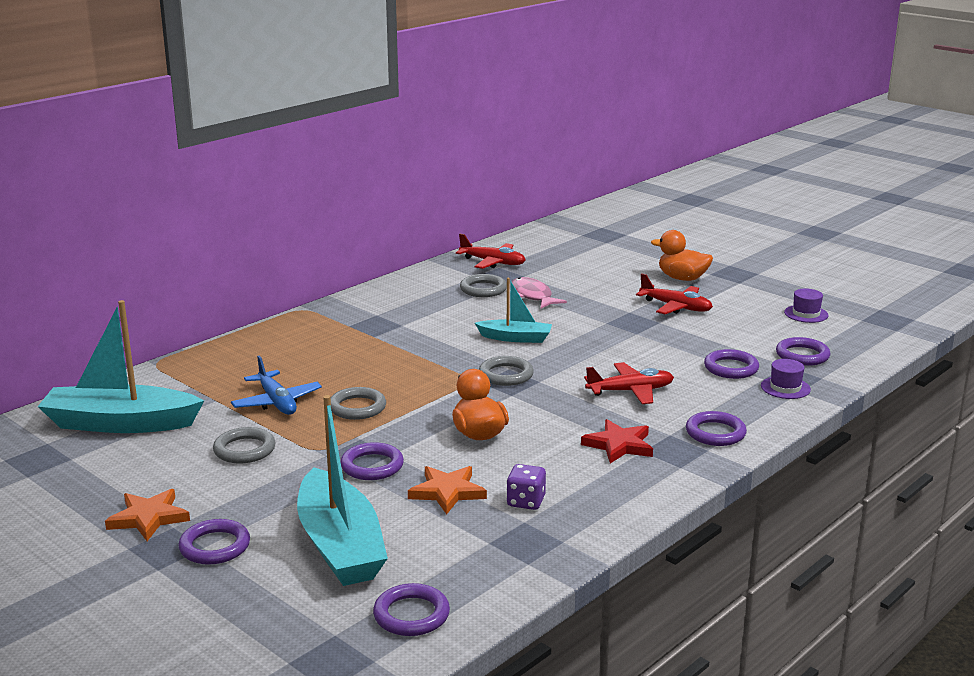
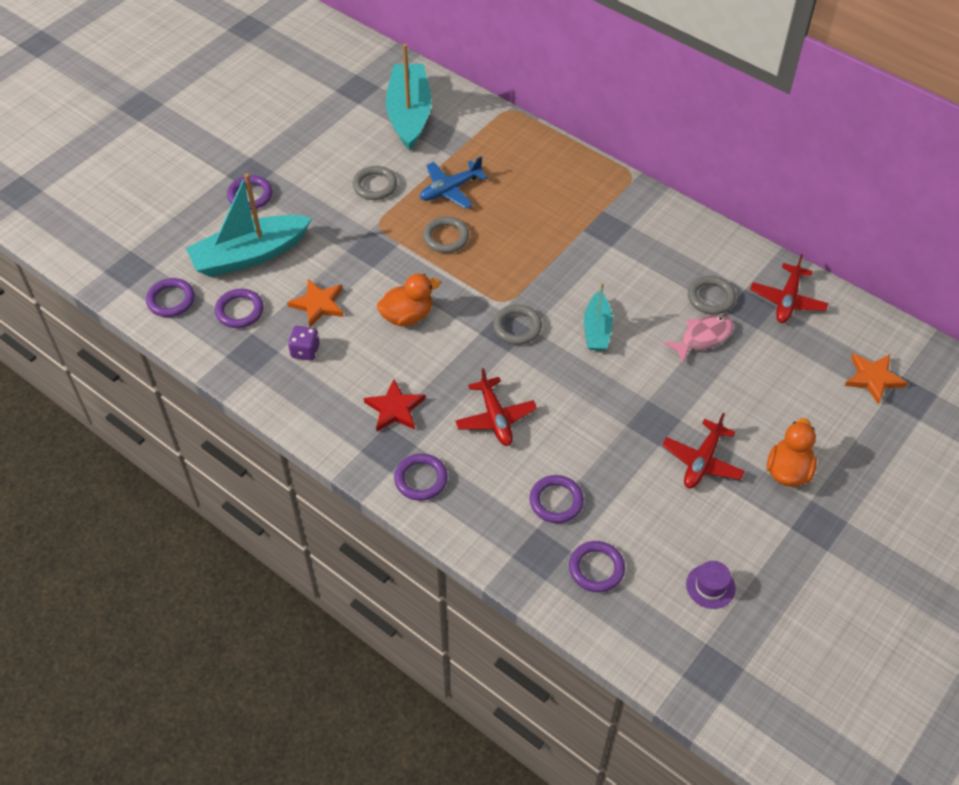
camera: 85 degrees right, 30 degrees up
orange star [105,489,190,541] -> orange star moved to [845,353,907,405]
purple ring [341,442,404,480] -> purple ring moved to [215,289,264,328]
purple hat [761,359,811,399] -> none

